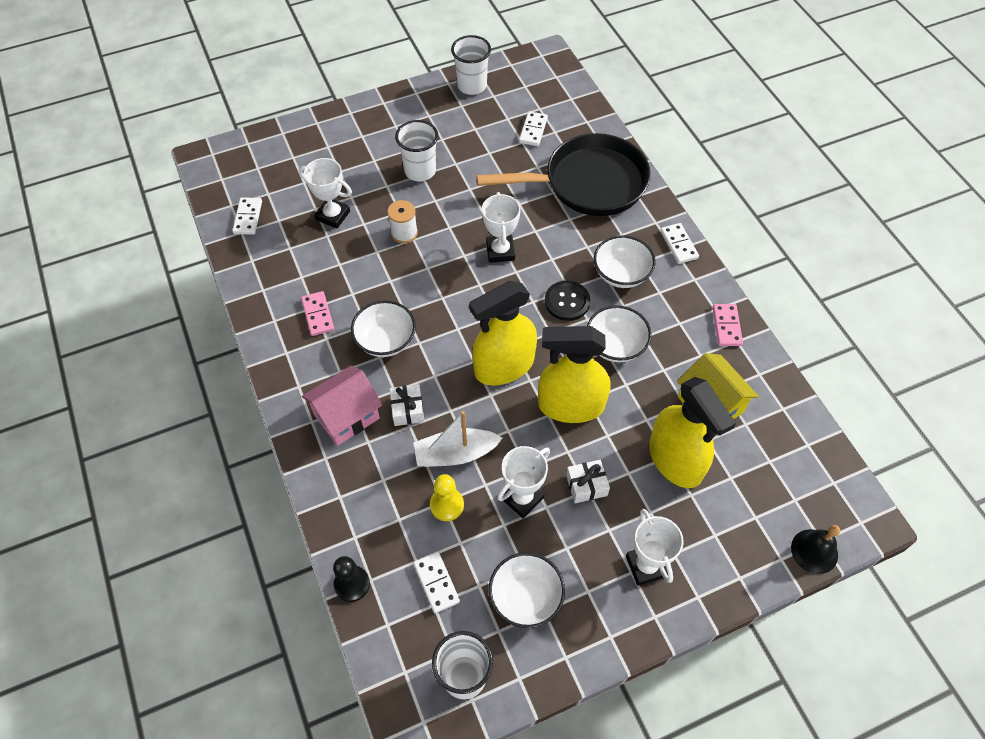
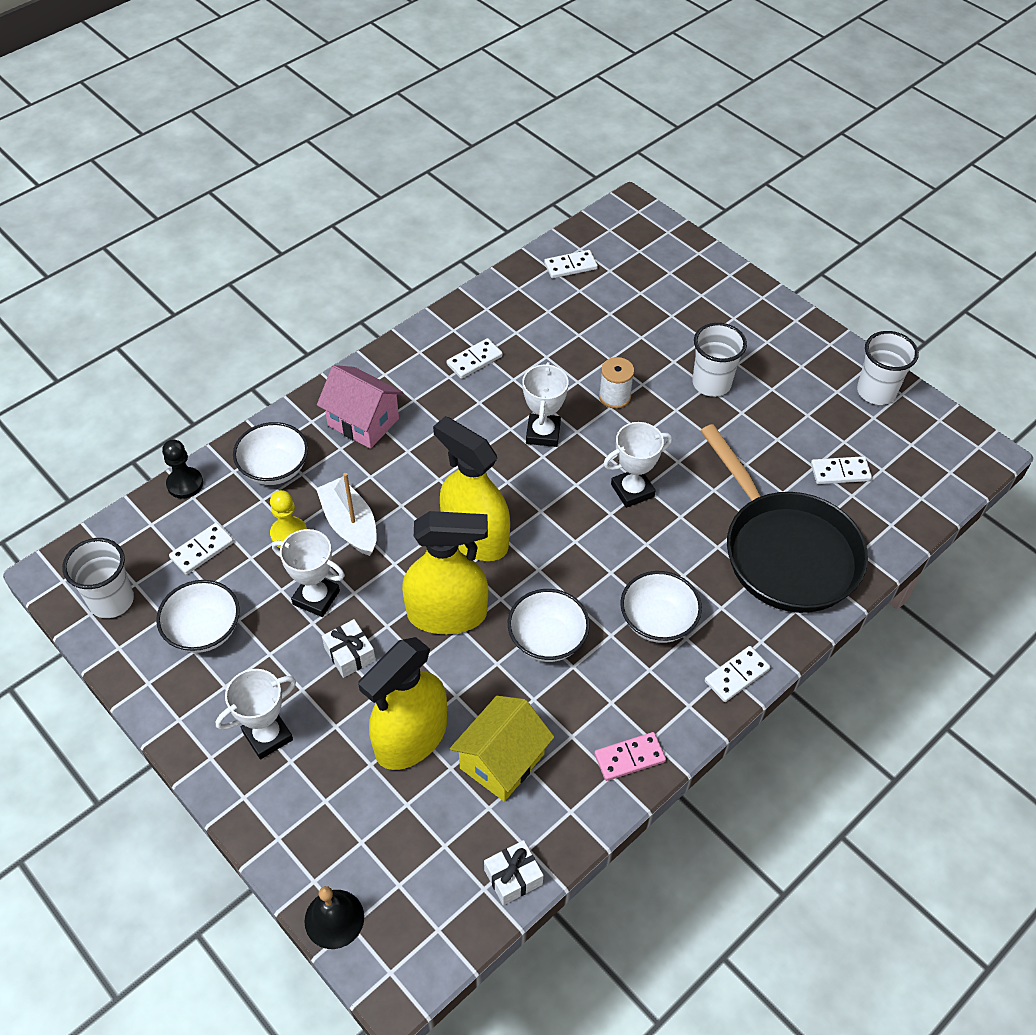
camera: 70 degrees right, 5 degrees down
white trophy [299,158,352,229] -> white trophy moved to [523,362,569,447]
pink domino [301,291,334,336] -> white domino [447,338,503,379]
white bowl [351,301,416,357] -> white bowl moved to [233,422,308,485]
white gift [389,384,424,426] -> white gift moved to [484,840,543,905]
yellow spray bottle [538,326,611,423] -> yellow spray bottle turned 105 degrees clockwise [402,511,488,634]
black button [545,281,590,321] -> none

